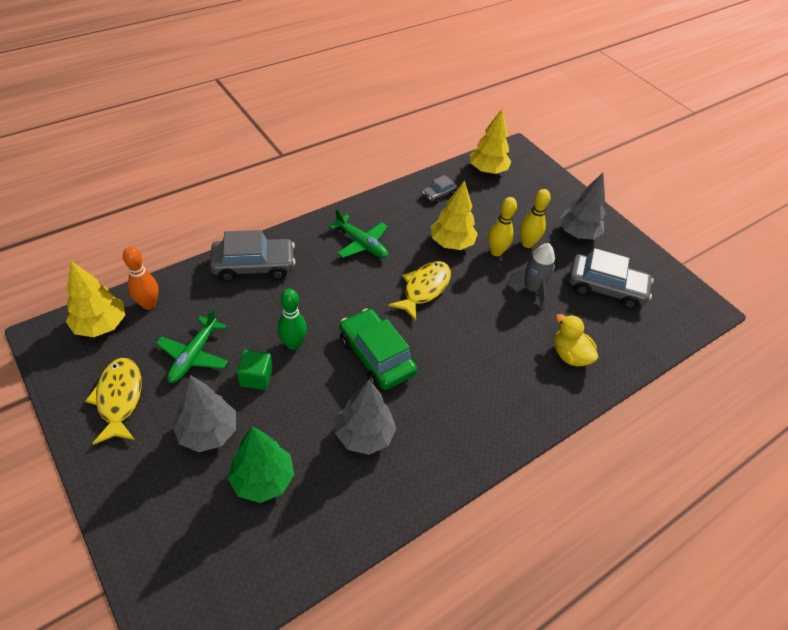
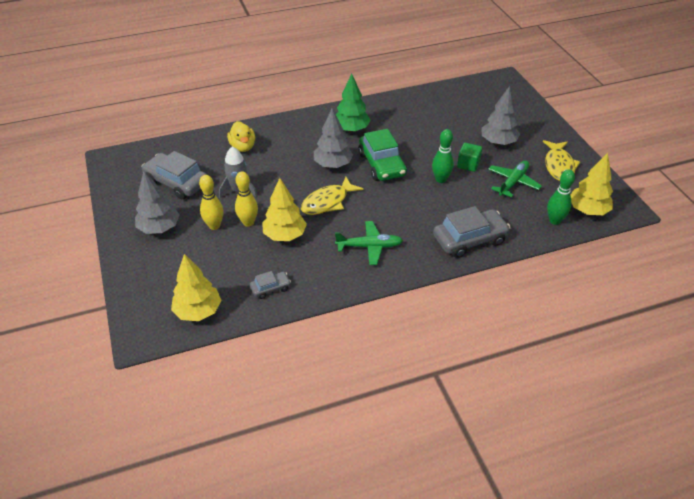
camera: 160 degrees left, 5 degrees down
orange bowling pin [123,247,159,310] -> green bowling pin [547,169,575,225]
grey car [210,230,296,282] -> grey car turned 150 degrees clockwise [433,206,511,258]
green tree [228,426,294,503] -> green tree moved to [336,74,371,132]
green plane [329,209,388,258] -> green plane turned 120 degrees clockwise [335,221,403,265]
grey tree [335,380,396,455] -> grey tree moved to [314,108,353,168]

